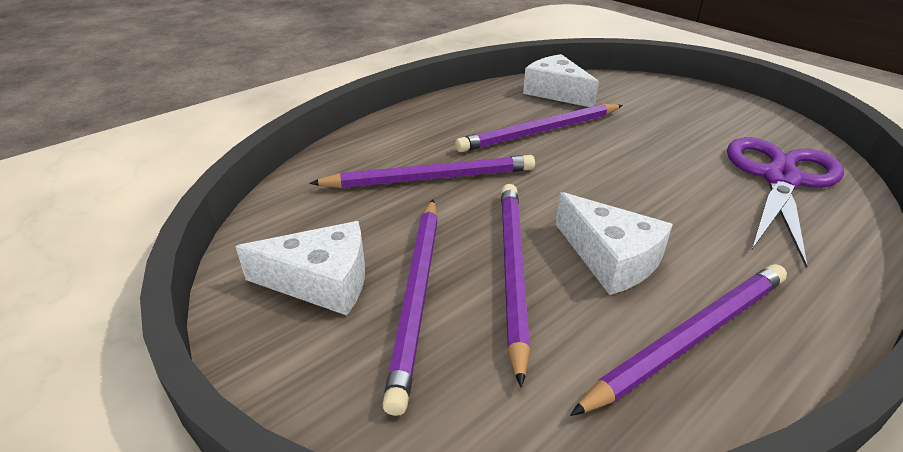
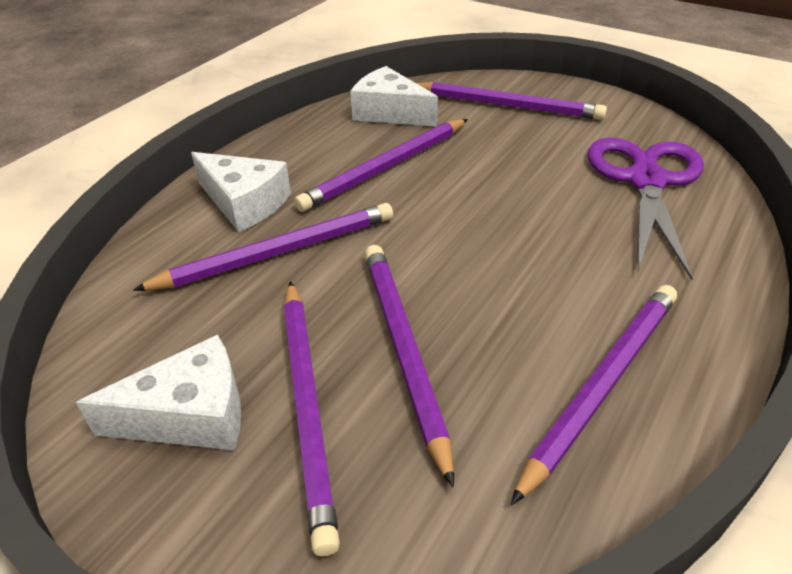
camera: 15 degrees left, 5 degrees up
white cheese [556,192,673,295] -> white cheese moved to [191,152,291,232]
none -> purple pencil [416,82,607,120]

